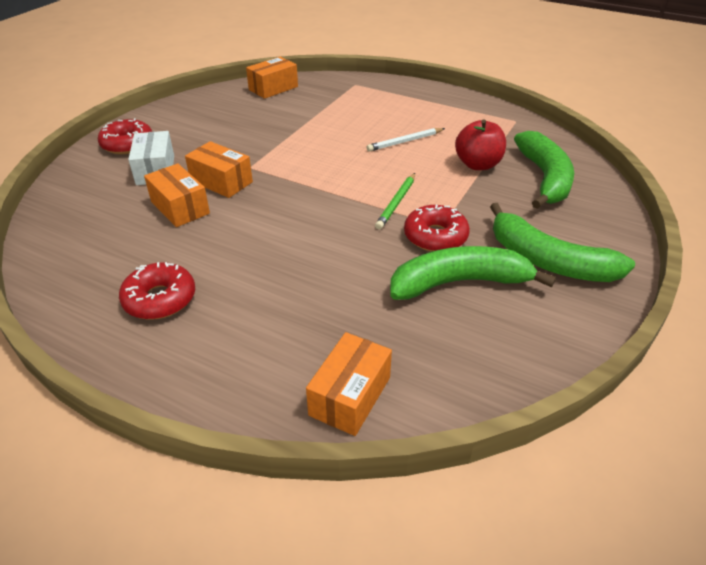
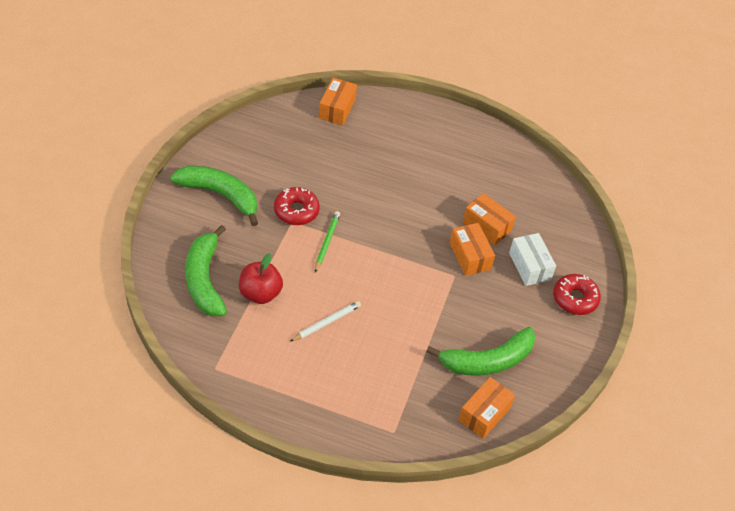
camera: 165 degrees right, 10 degrees up
red donut [119,262,195,320] -> none
orange box [185,141,253,198] -> orange box turned 45 degrees clockwise [450,223,495,276]
green banana [390,246,556,300] -> green banana moved to [426,327,536,376]

